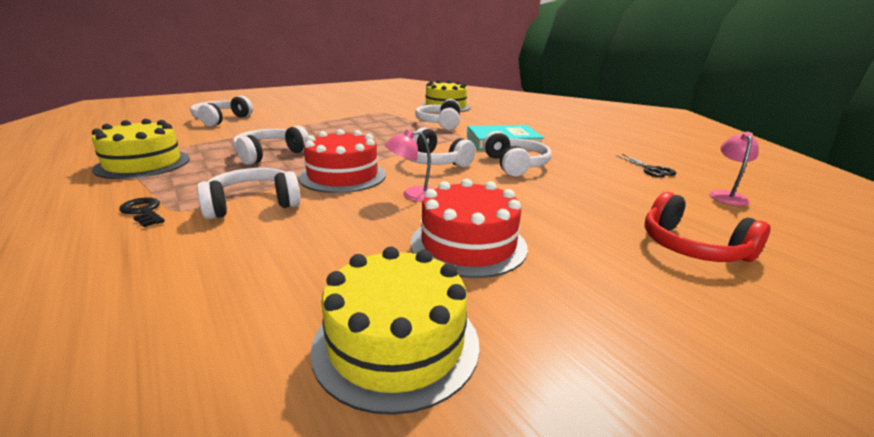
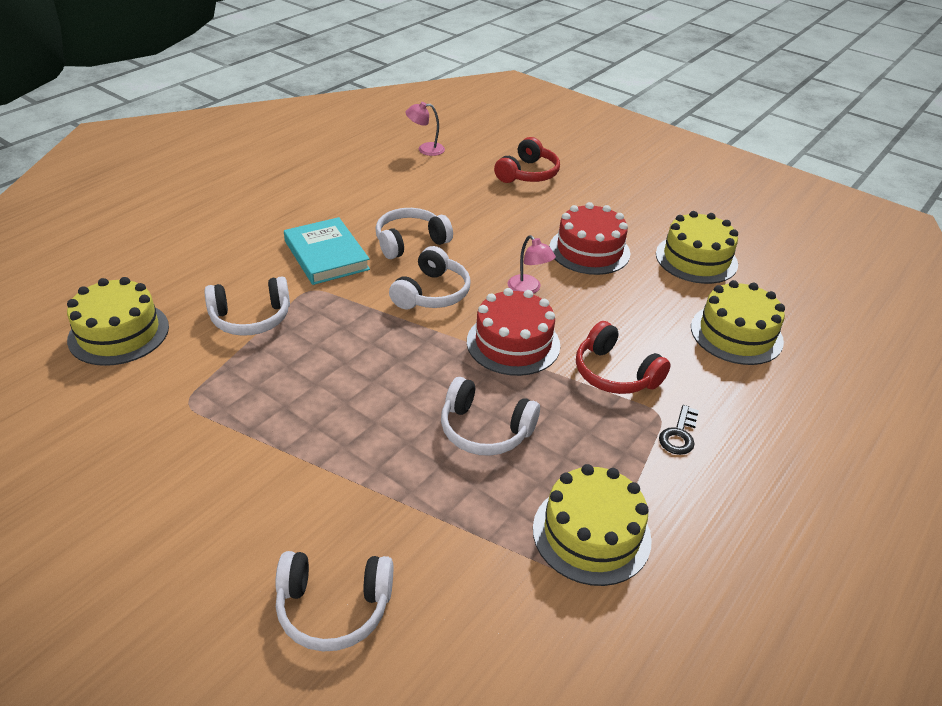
camera: 110 degrees left, 15 degrees up
white headphones [197,168,301,219] -> red headphones [576,321,671,394]
black scissors [616,154,676,177] -> none
none -> yellow cake [691,280,785,365]

